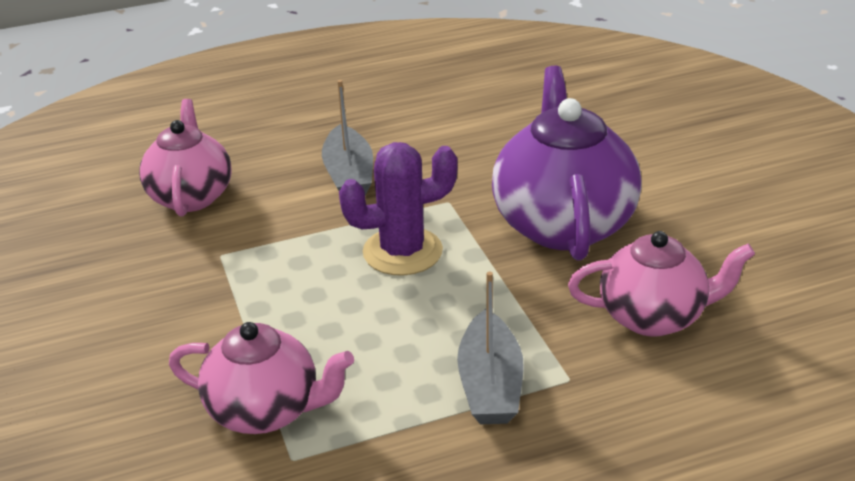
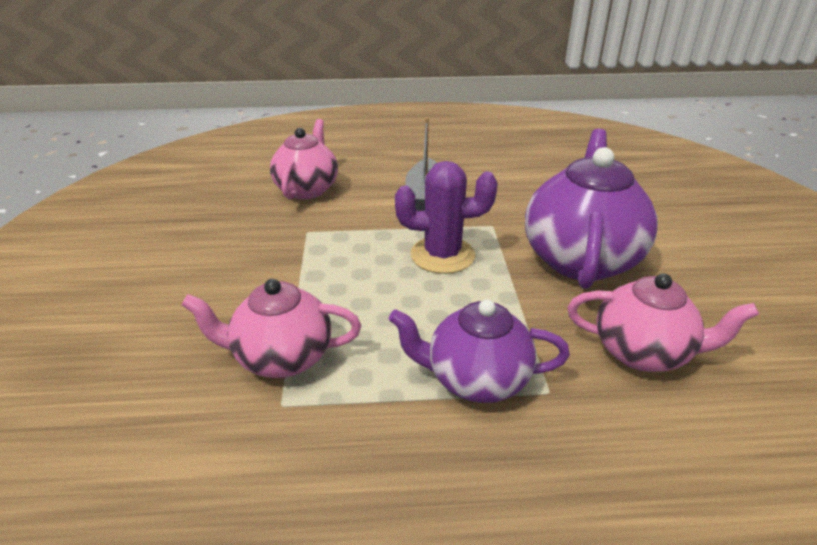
camera: 15 degrees right, 0 degrees up
pink teapot [169,322,354,434] -> pink teapot turned 150 degrees clockwise [181,279,361,378]
grey boat [457,271,524,425] -> purple teapot [388,299,570,403]

